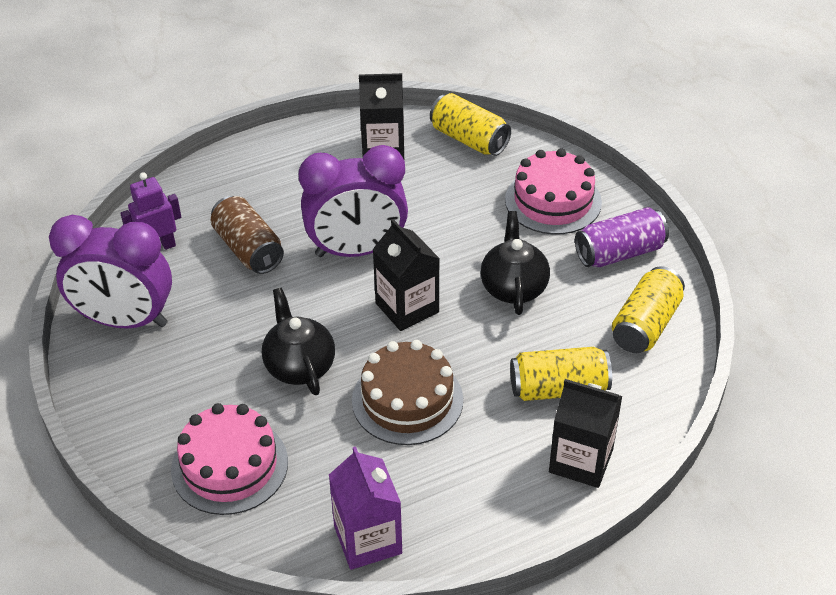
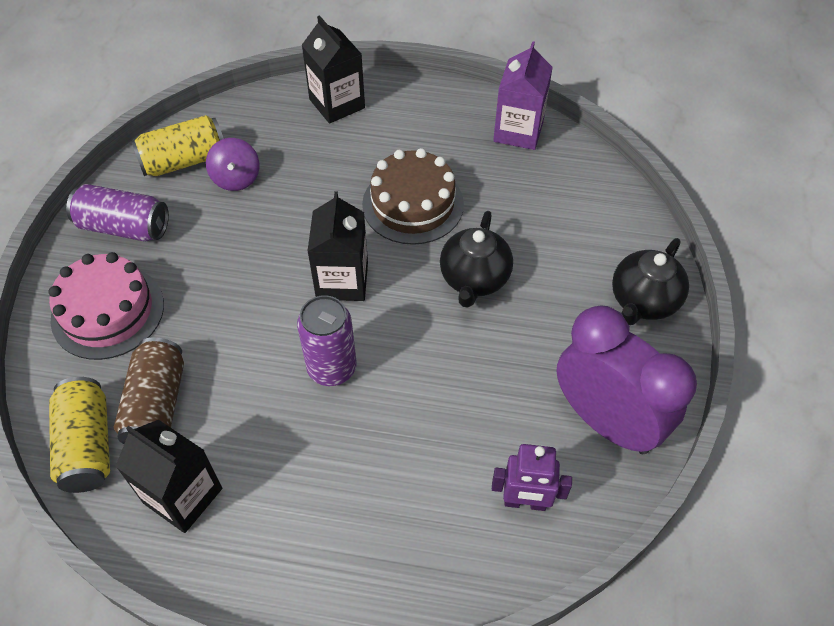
camera: 145 degrees left, 10 degrees up
pink cake [171,403,288,515] -> none
brown can [211,196,284,274] -> brown can moved to [114,337,184,444]
purple clock [299,145,408,257] -> purple can [297,295,356,386]
black teapot [480,211,550,315] -> black teapot moved to [612,238,689,325]
yellow can [510,347,612,401] -> none
none -> purple spinning top [206,138,260,191]

